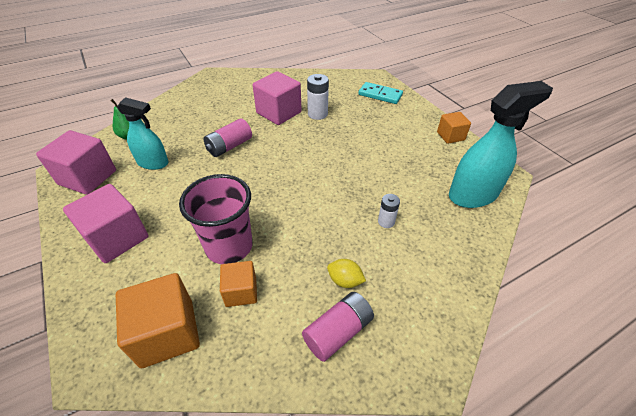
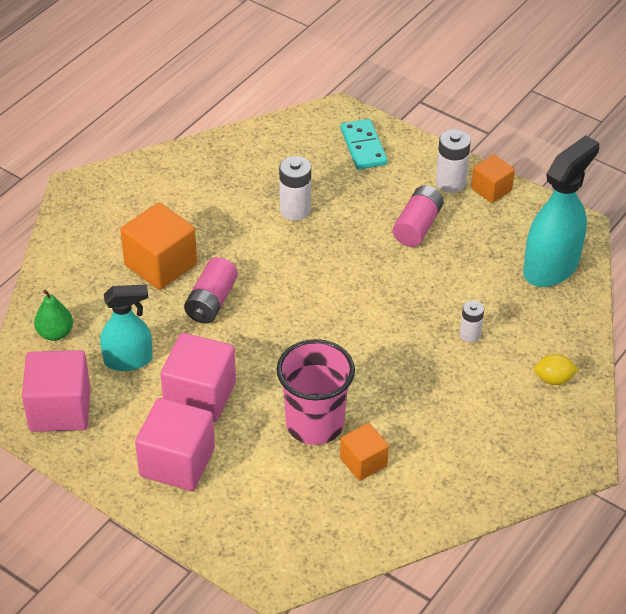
camera: 25 degrees left, 0 degrees up
orange cube [116,273,200,368] -> orange cube moved to [120,203,197,290]
pink cube [253,71,302,125] -> pink cube moved to [161,333,236,422]
pink battery [302,292,374,362] -> pink battery moved to [393,185,444,247]
yellow lemon [327,259,366,288] -> yellow lemon moved to [534,354,579,385]
turquoise domino [358,82,403,104] -> turquoise domino turned 75 degrees clockwise [340,119,388,170]
none -> white battery [436,129,471,193]

